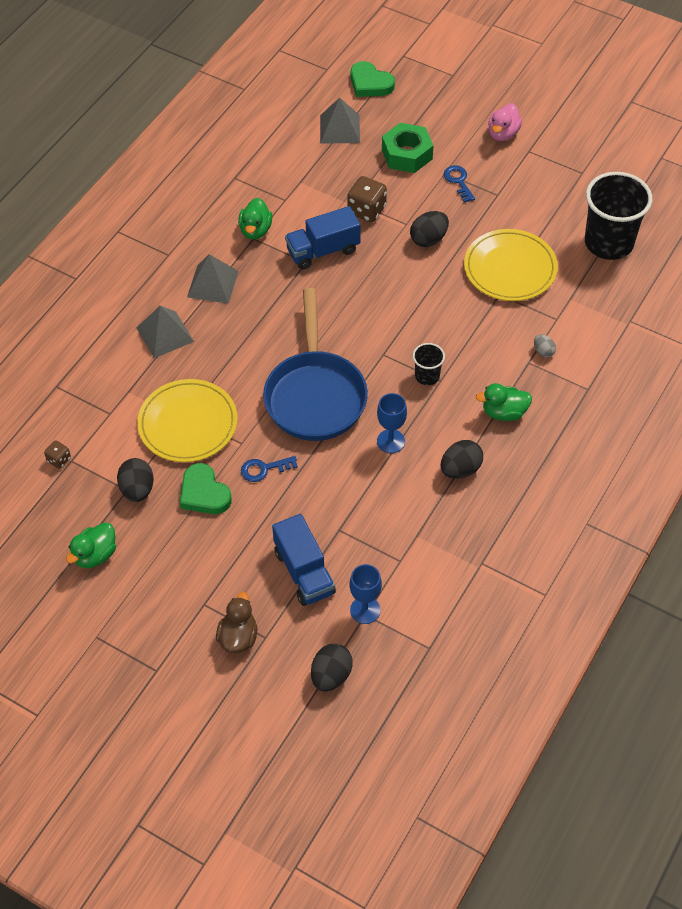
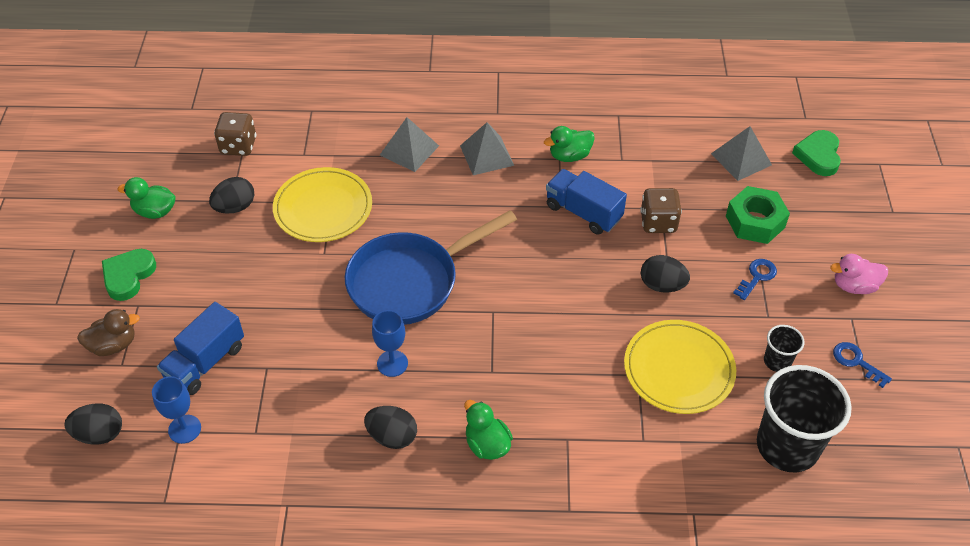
camera: 60 degrees right, 5 degrees down
brown dice [44,440,71,469] -> brown dice [214,112,256,156], size x1.84
green heart [180,463,232,514] -> green heart moved to [102,249,156,301]
blue key [241,456,298,482] -> blue key moved to [833,342,892,388]
black cup [413,343,445,385] -> black cup moved to [764,325,804,372]
grey egg [534,334,556,357] -> none

